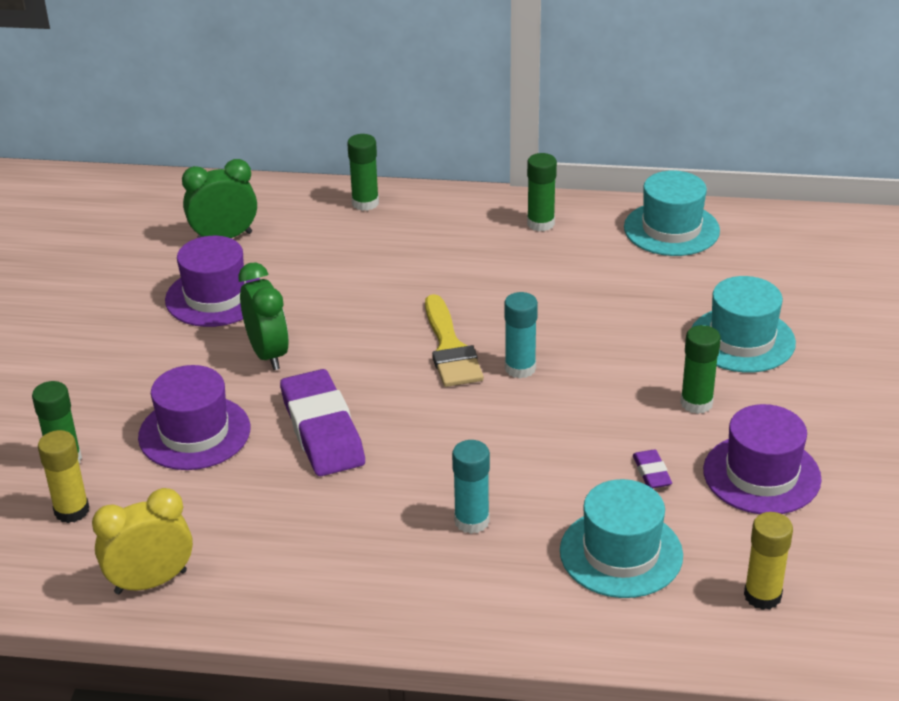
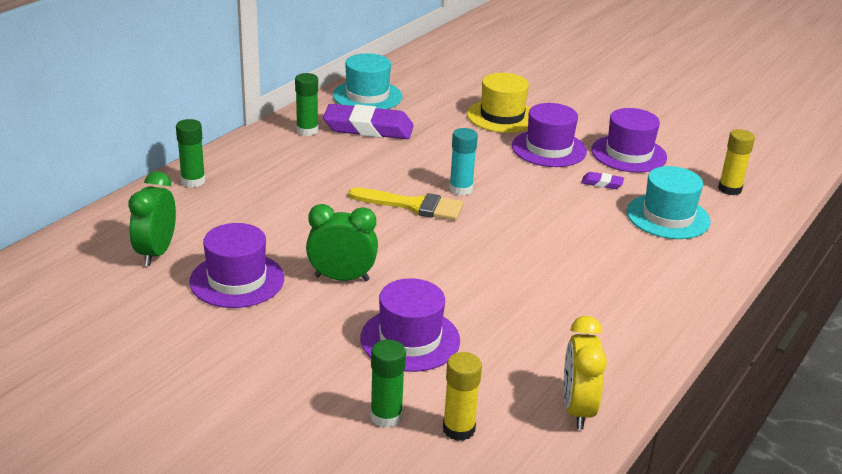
camera: 65 degrees left, 5 degrees down
purple eraser [280,369,365,476] -> purple eraser moved to [323,104,414,139]
turquoise glue stick [452,440,490,534] -> none
green glue stick [680,325,721,414] -> purple hat [512,103,587,167]
turquoise hat [692,276,796,373] -> yellow hat [467,73,531,133]

